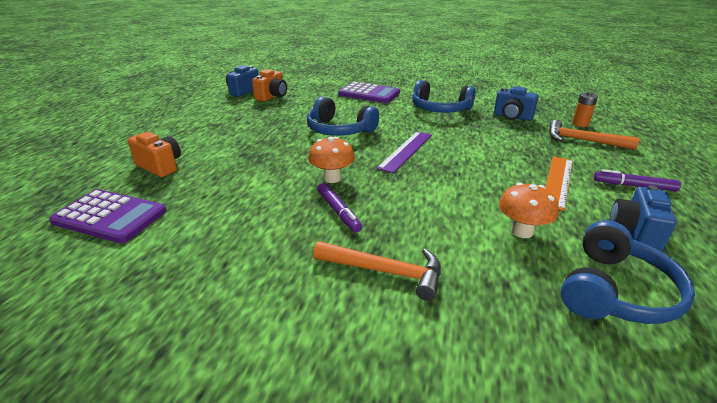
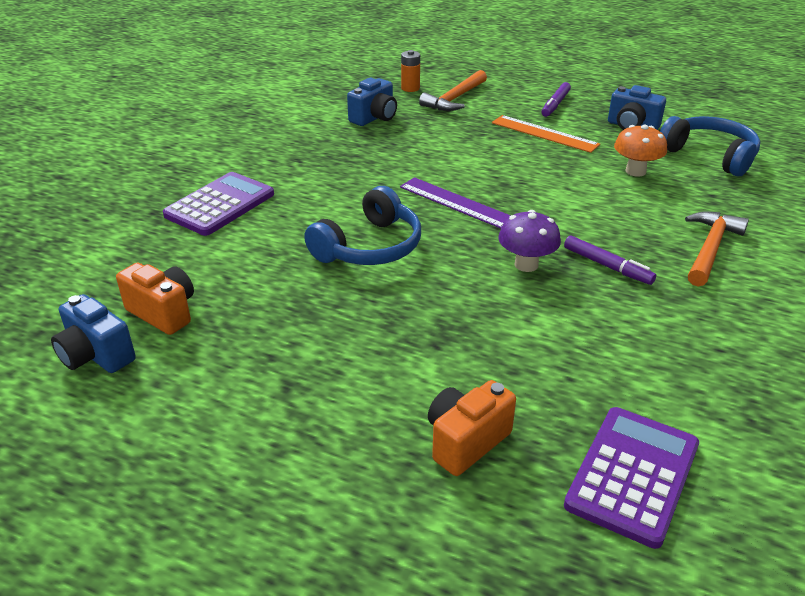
camera: 80 degrees left, 5 degrees up
orange mushroom [308,137,355,183] -> purple mushroom [498,210,561,272]
purple marker [317,183,362,232] -> purple marker turned 60 degrees clockwise [564,235,656,285]
blue headphones [412,80,476,113] -> none

